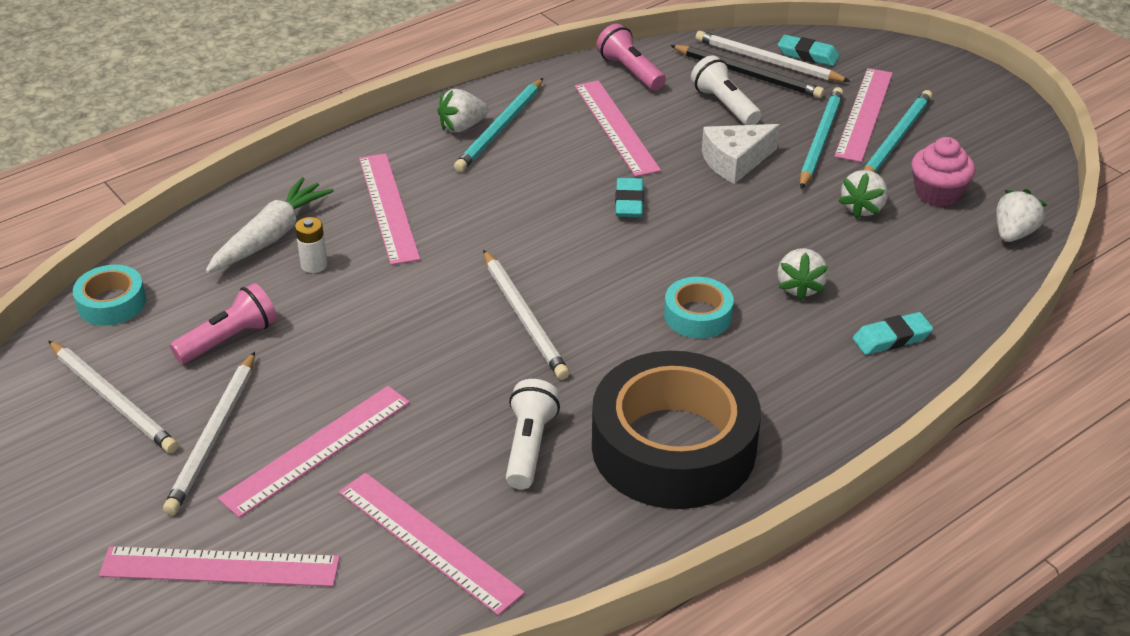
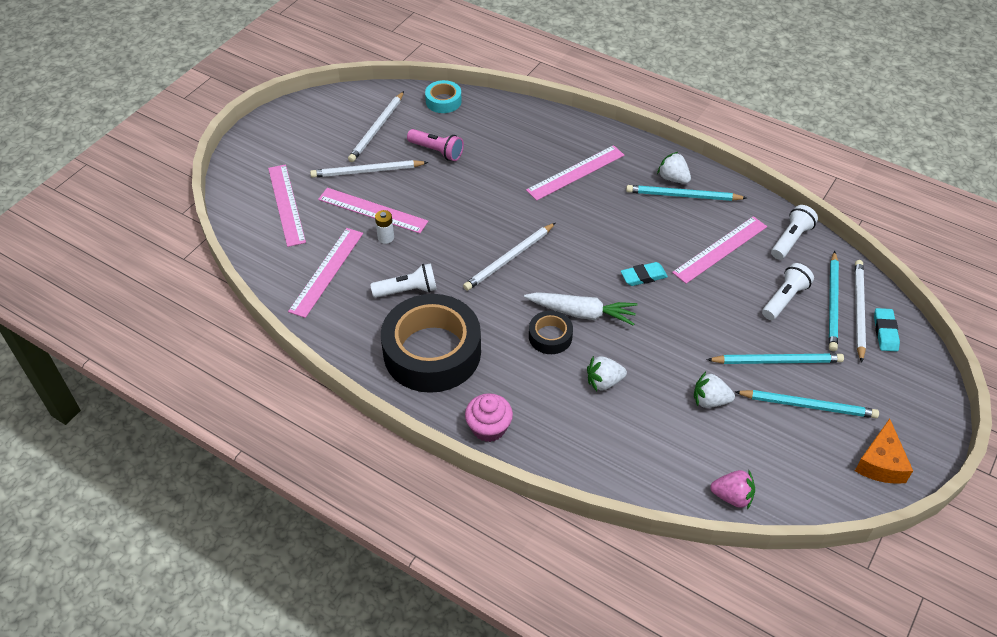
camera: 70 degrees right, 10 degrees up
white carrot [206,177,334,273] -> white carrot moved to [524,292,637,326]
white battery [295,217,327,273] -> white battery moved to [375,210,394,244]
pink flashlight [596,24,666,91] -> white flashlight [771,205,818,260]
turquoise tape [664,277,734,338] -> black tape [529,311,573,354]
black pencil [670,45,824,98] -> turquoise pencil [829,251,839,351]
white cheese [702,124,780,184] -> none
pink ruler [834,68,893,162] -> none
turquoise eraser [853,312,933,355] -> none
pink cupcake [911,137,975,207] -> pink cupcake moved to [465,393,513,442]
white strawberry [996,189,1047,242] -> pink strawberry [710,470,755,510]
none -> orange cheese [855,419,913,484]

